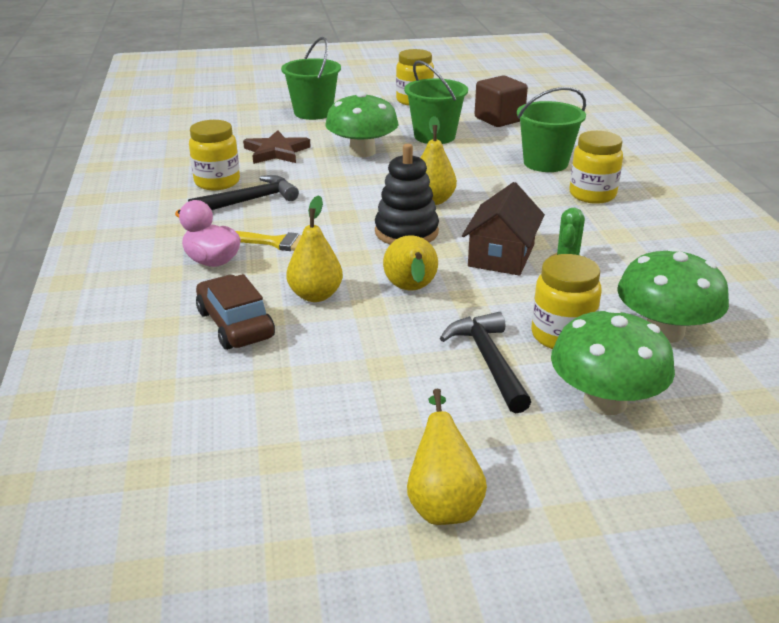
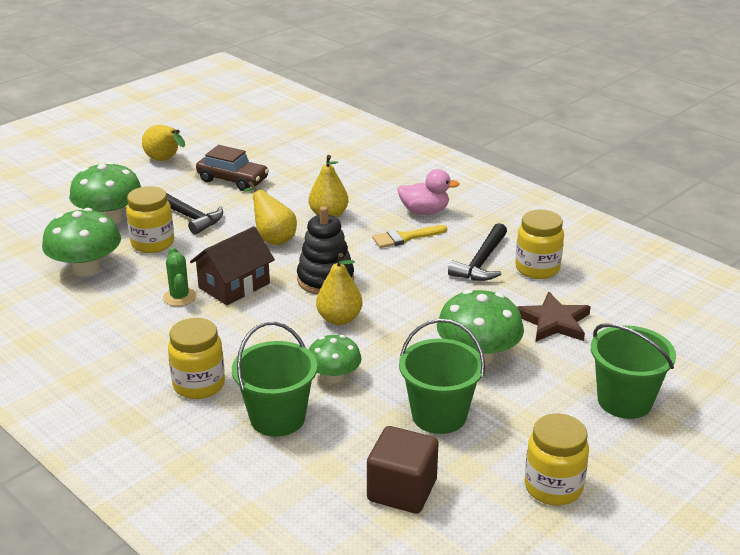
camera: 145 degrees right, 0 degrees up
brown car [196,274,275,350] -> brown car moved to [196,145,269,191]
brown house [462,182,545,276] -> brown house turned 60 degrees clockwise [190,226,275,305]
none -> green mushroom [309,335,361,383]

